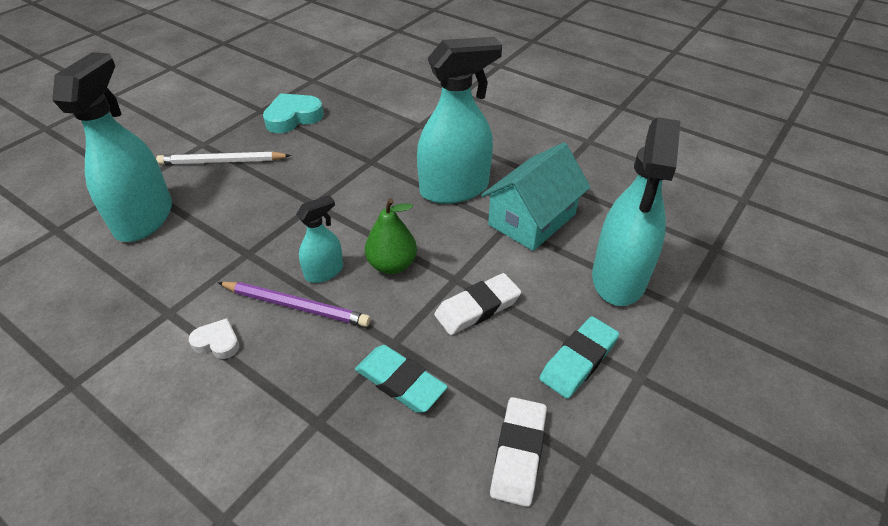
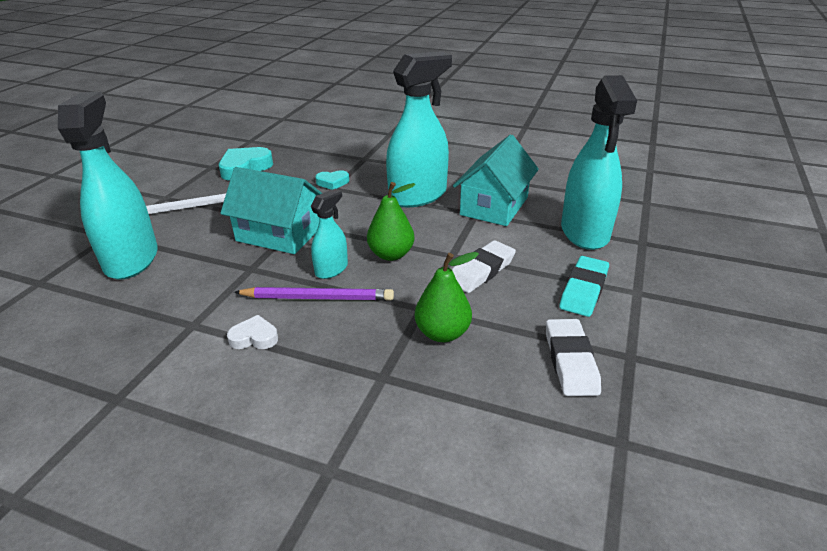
camera: 15 degrees left, 10 degrees down
turquoise eraser [355,345,448,413] -> green pear [415,252,479,342]
none -> turquoise house [220,167,322,254]
none -> turquoise heart [315,170,349,190]

